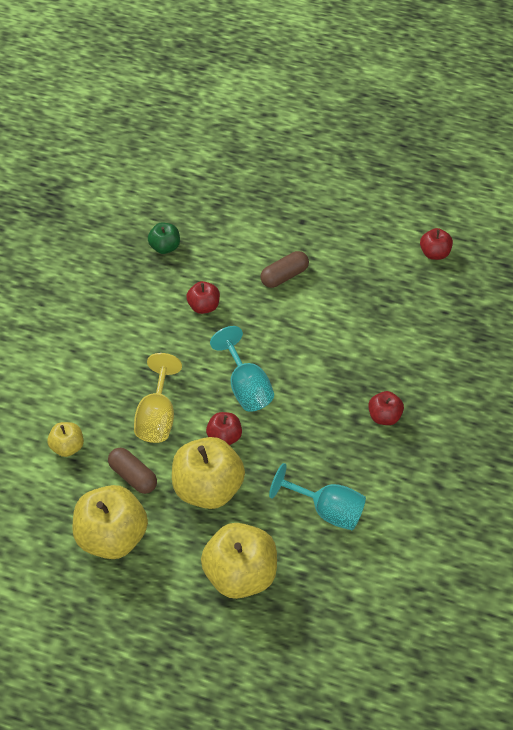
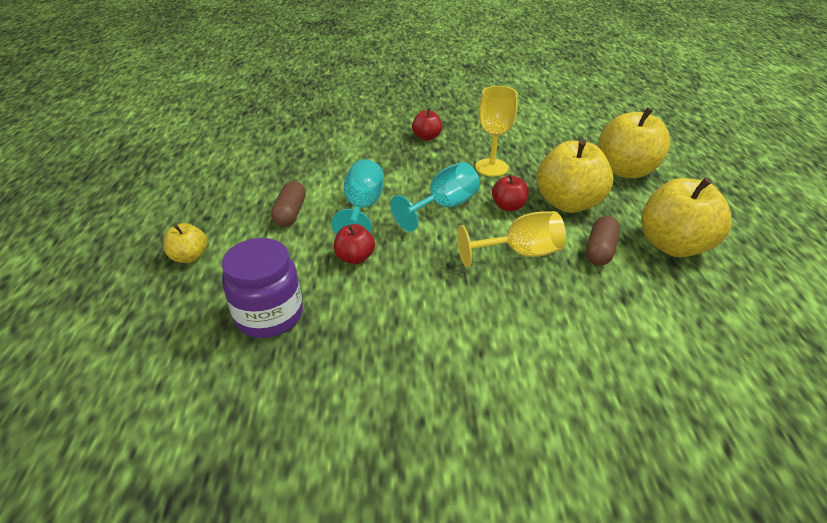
camera: 110 degrees left, 15 degrees down
yellow apple [47,422,84,457] -> yellow apple moved to [163,223,207,263]
green apple [148,222,180,254] -> purple jar [222,238,303,338]
brown capsule [260,251,309,288] -> brown capsule turned 60 degrees clockwise [271,181,306,227]
turquoise goblet [269,463,366,530] -> turquoise goblet moved to [331,159,384,235]
red apple [420,228,453,260] -> none
none -> yellow goblet [475,86,518,177]

